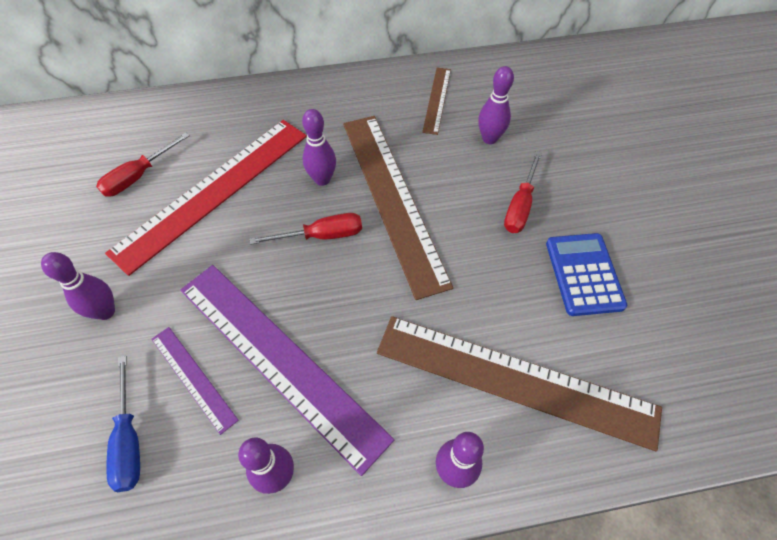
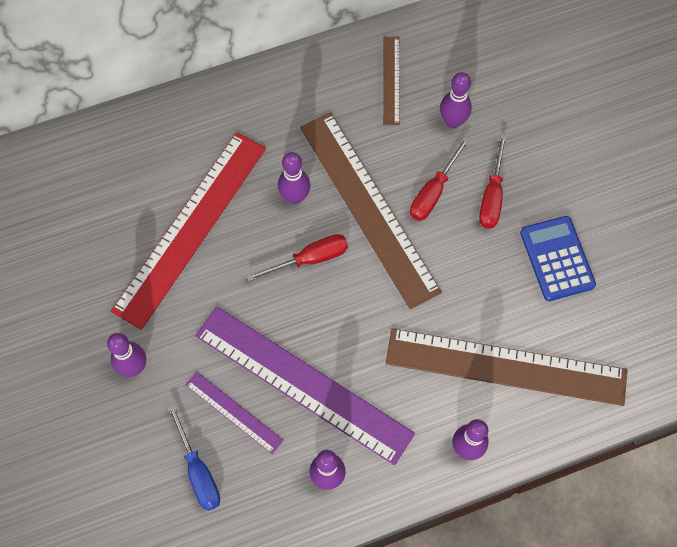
camera: 10 degrees left, 10 degrees up
red screwdriver [96,132,190,196] -> red screwdriver moved to [410,137,470,221]

